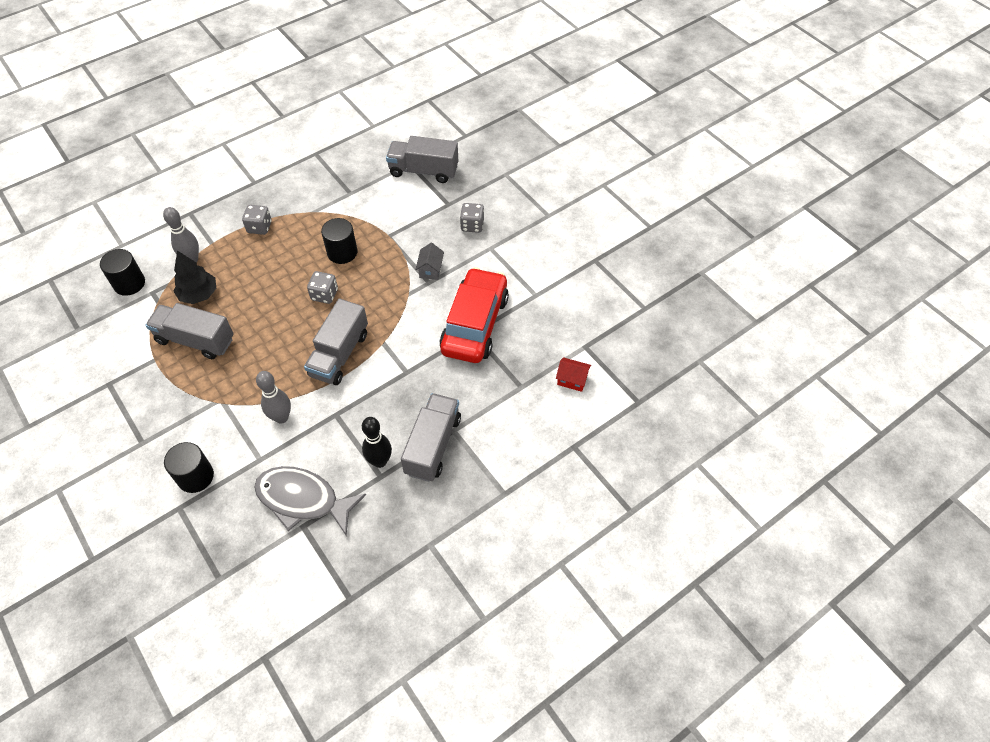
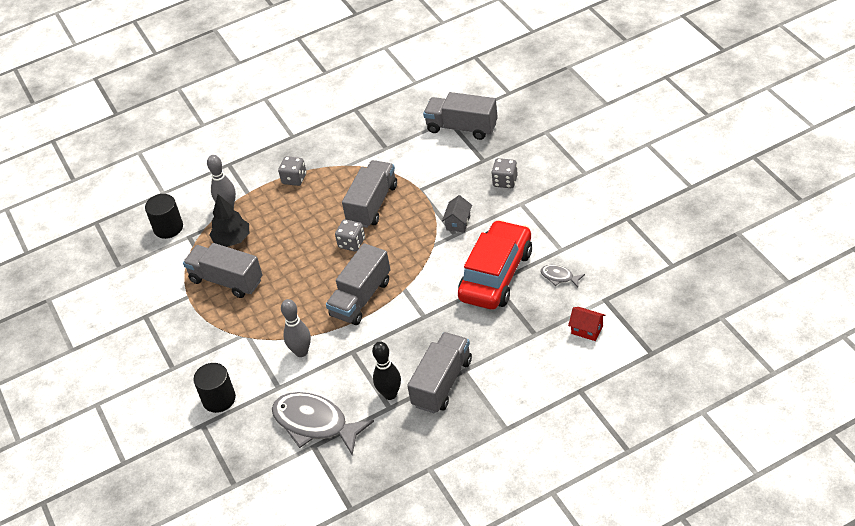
camera: 15 degrees right, 10 degrees down
black cylinder [321,218,358,264] -> grey truck [342,160,397,228]
none -> grey fish [540,265,585,288]

